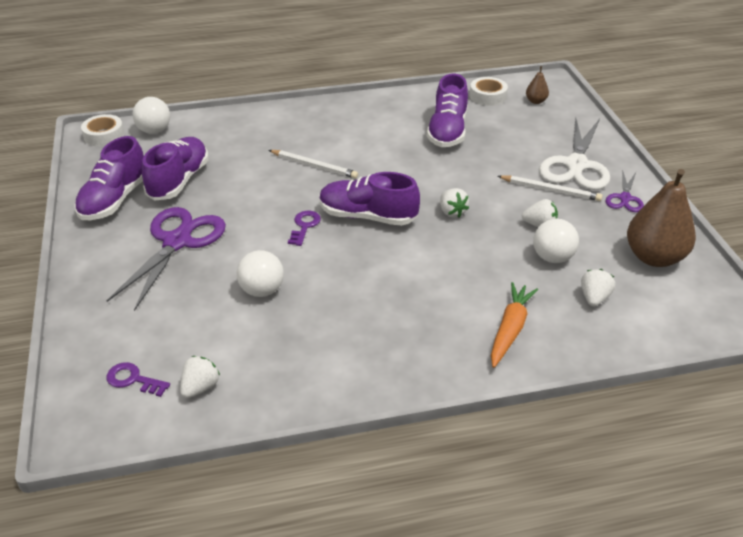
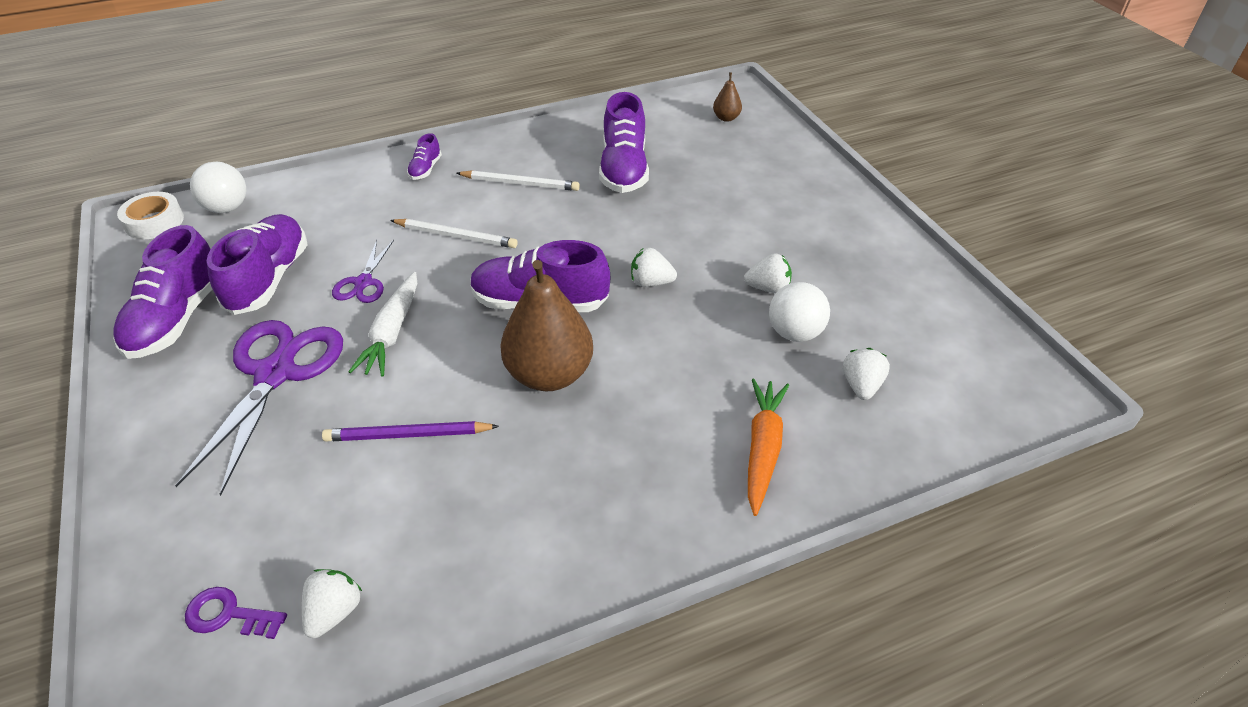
camera: 10 degrees left, 5 degrees up
white ball [237,250,284,297] -> purple pencil [322,421,499,442]
purple key [288,211,321,246] -> none
white strawberry [440,188,469,217] -> white strawberry turned 135 degrees clockwise [631,248,677,287]
white tape [470,77,508,106] -> none
white pencil [498,175,603,201] -> white pencil moved to [457,170,580,191]
white scissors [539,117,610,190] -> none
purple scissors [606,172,644,212] -> purple scissors moved to [332,240,394,303]
brown pear [627,169,696,267] -> brown pear moved to [500,260,593,391]
none -> white carrot [348,272,417,377]
none -> purple shoe [407,133,442,180]

